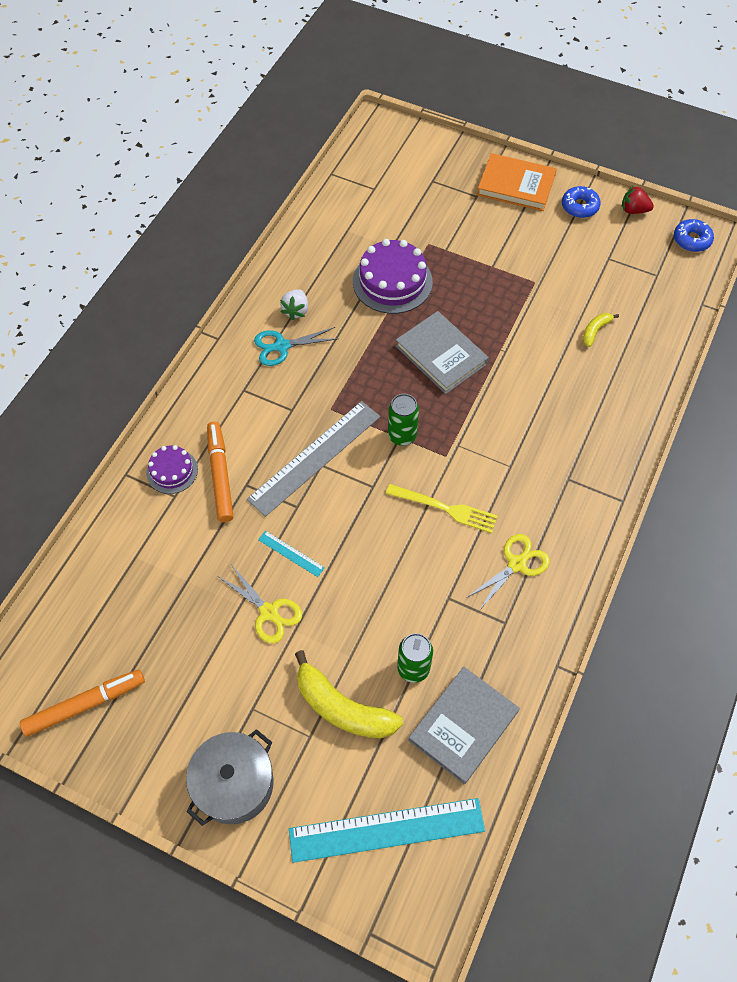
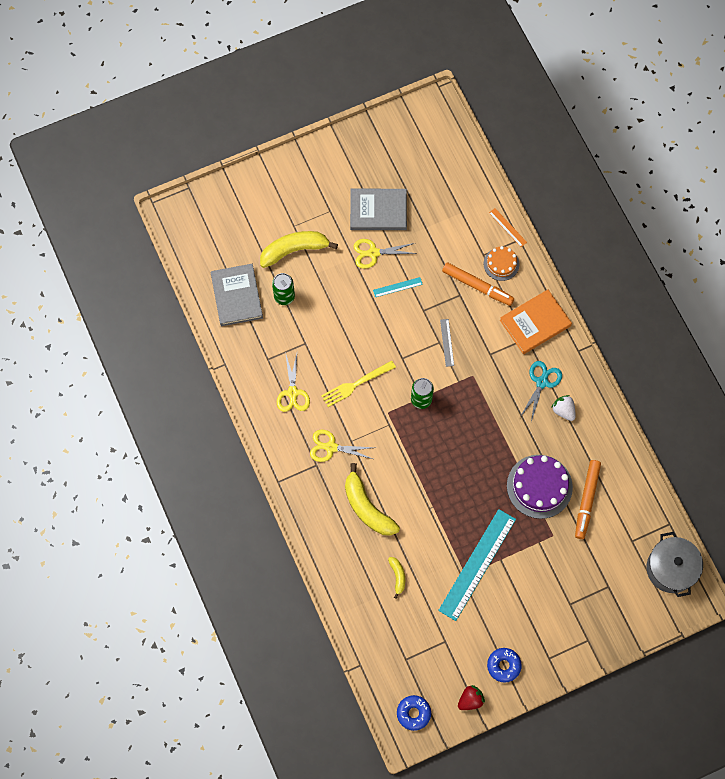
camera: 130 degrees right, 10 degrees up
orange marker [20,669,145,737] -> orange marker moved to [575,460,601,539]
purple cake [146,445,198,494] -> orange cake [483,246,519,281]
grey pot [186,729,274,826] -> grey pot moved to [646,532,703,597]
grey ruler [247,401,380,517] -> grey ruler [440,319,454,367], size x0.44
turquoise ruler [289,798,485,863] -> turquoise ruler moved to [438,509,516,621]
grey book [396,311,489,394] -> grey book moved to [350,189,407,230]
orange book [477,153,557,211] -> orange book moved to [500,290,572,354]
none -> yellow scissors [310,430,375,462]
none -> yellow banana [345,463,400,536]
none -> orange ruler [489,208,527,247]

